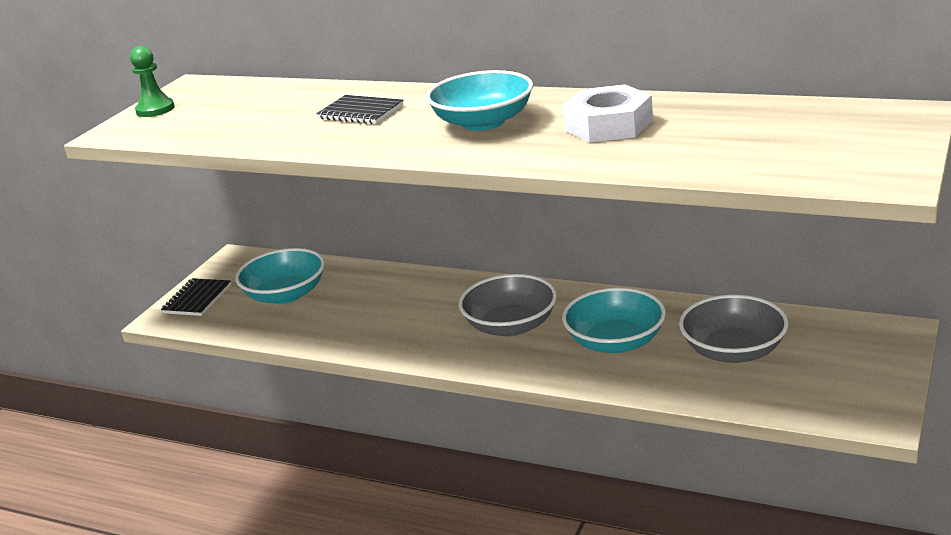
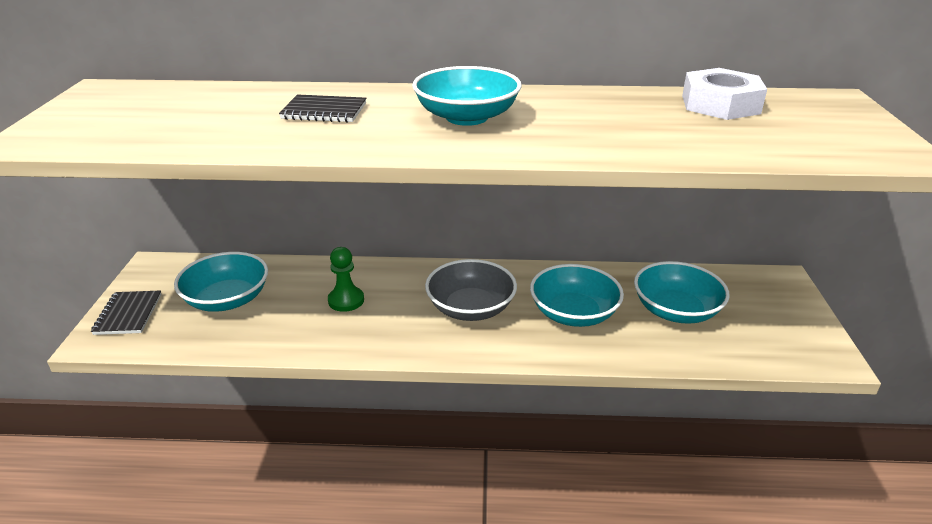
camera: 25 degrees left, 5 degrees up
green pawn [130,46,175,117] -> green pawn moved to [328,247,364,312]
white nut [562,84,653,142] -> white nut moved to [682,68,767,120]
grey bowl [679,294,788,363] -> turquoise bowl [634,261,730,324]

